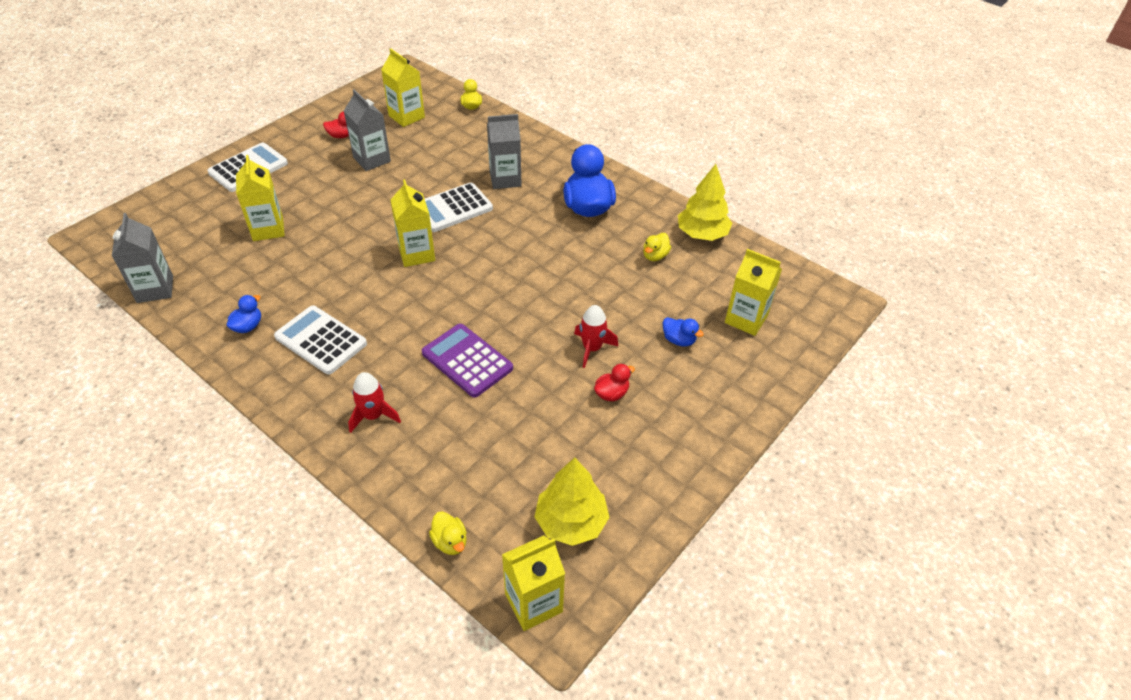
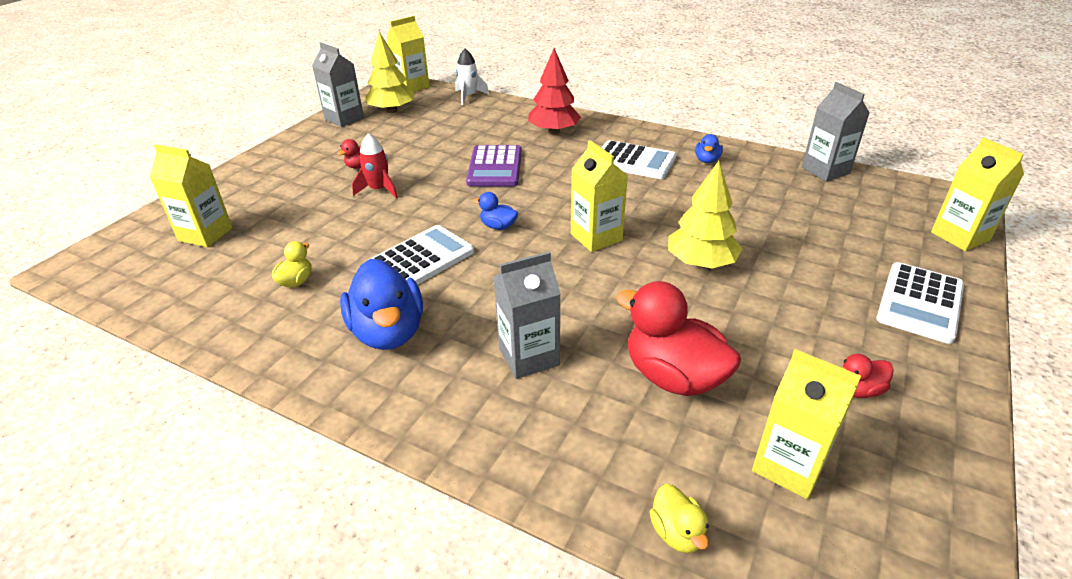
camera: 170 degrees right, 10 degrees down
yellow carton [236,155,285,241] -> yellow carton moved to [931,137,1024,251]
grey carton [344,89,391,171] -> grey carton moved to [312,43,364,127]
red rocket [348,372,401,433] -> red tree [528,48,581,134]
purple calculator [422,324,513,398] -> purple calculator turned 60 degrees clockwise [466,145,522,186]
white calculator [425,182,493,232] -> white calculator moved to [370,225,474,285]
yellow duck [429,511,467,555] -> white rocket [455,49,489,105]
blue duck [663,317,704,346] -> blue duck moved to [473,192,518,230]
yellow tree [678,164,732,241] -> yellow tree moved to [668,161,742,268]
none -> red duck [616,281,741,396]

